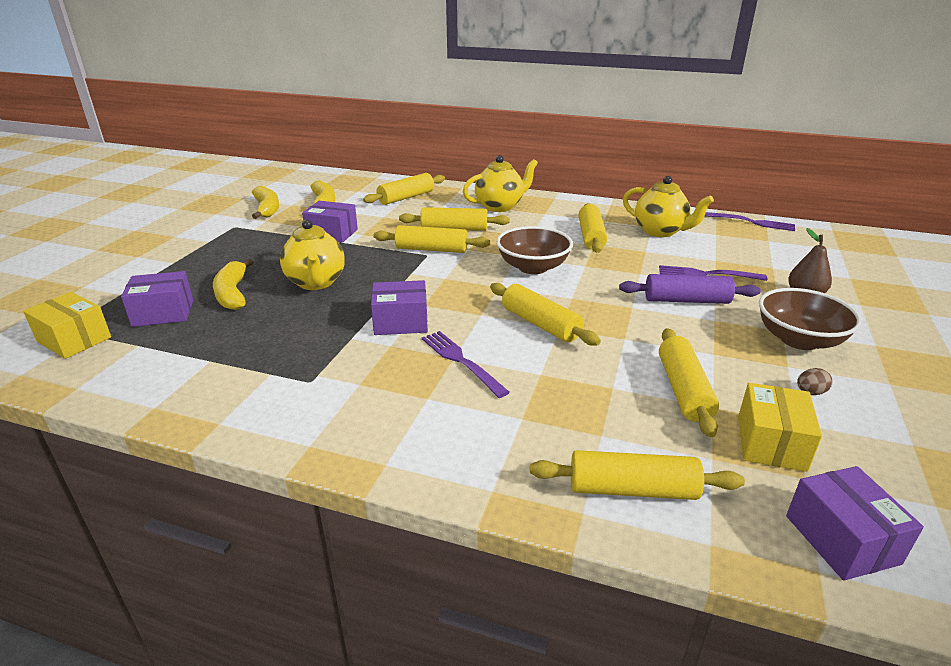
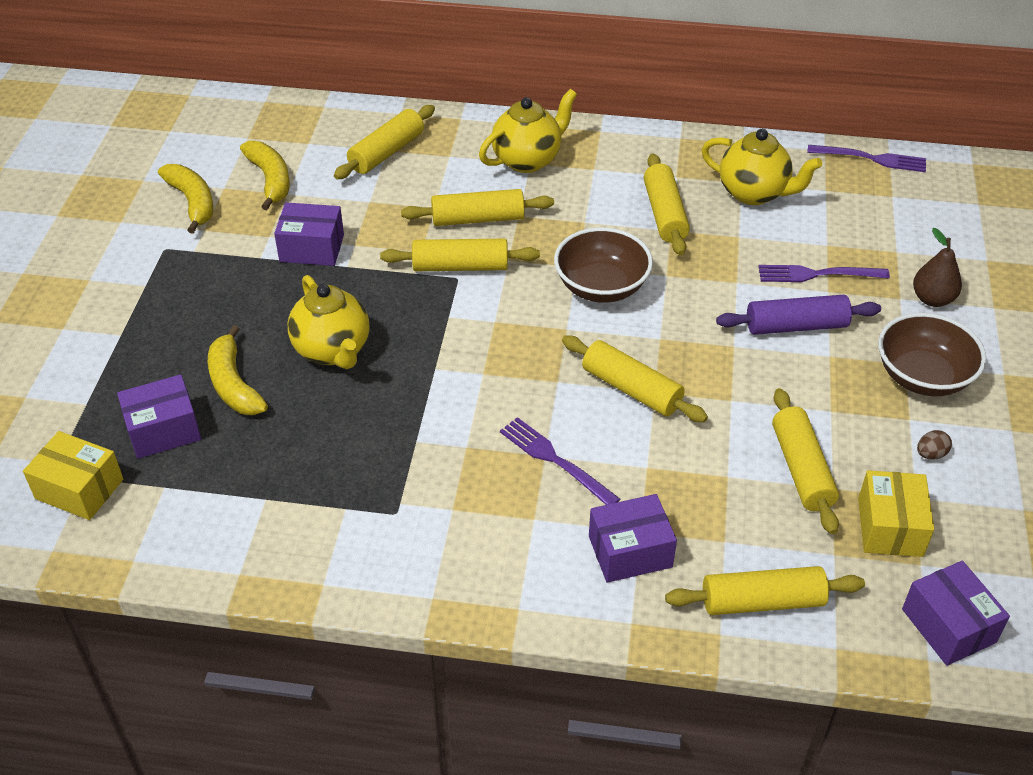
camera: 10 degrees left, 15 degrees up
purple box [371,280,428,335] -> purple box moved to [589,494,677,583]

